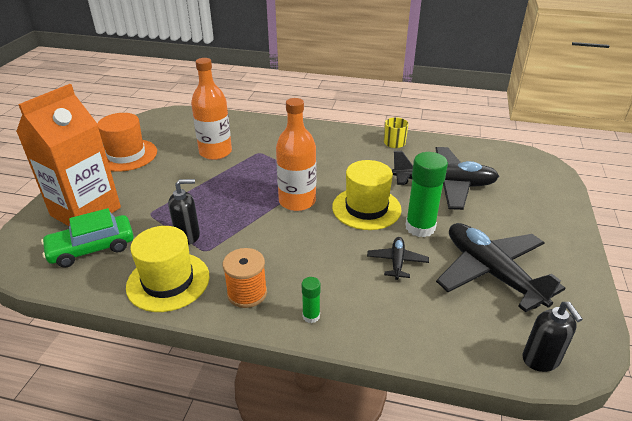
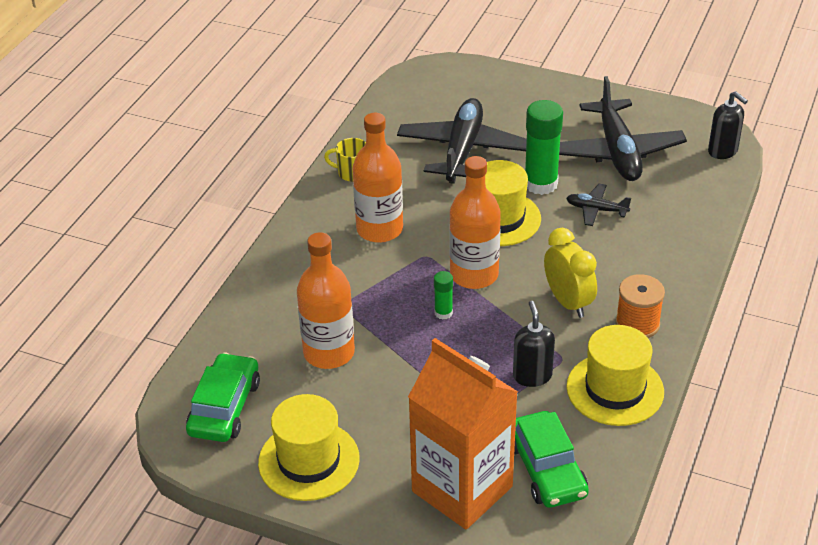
camera: 80 degrees left, 5 degrees up
orange hat [97,113,157,172] -> yellow hat [258,394,360,501]
green glue stick [302,277,321,323] -> green glue stick moved to [434,271,453,319]
black plane [436,223,566,313] -> black plane turned 75 degrees counterclockwise [559,76,687,181]
black soap dispenser [522,302,583,372] -> black soap dispenser turned 60 degrees clockwise [708,91,748,159]
none -> green car [186,353,260,442]
none -> orange bottle [352,113,403,243]
none -> yellow clock [544,228,597,318]

